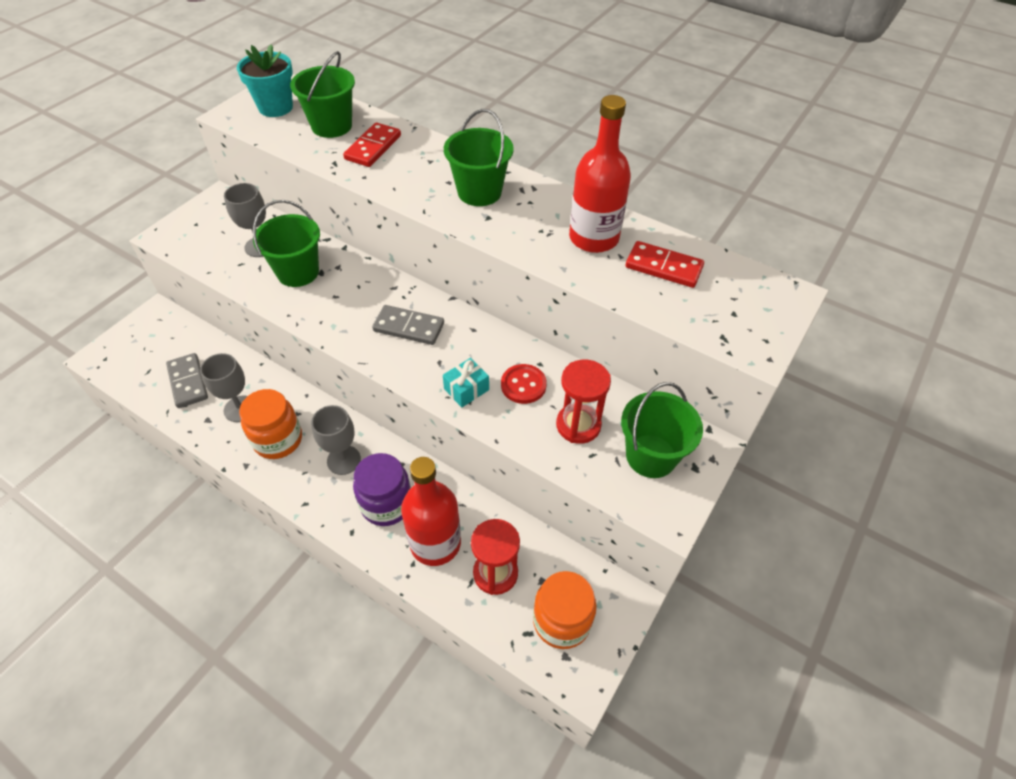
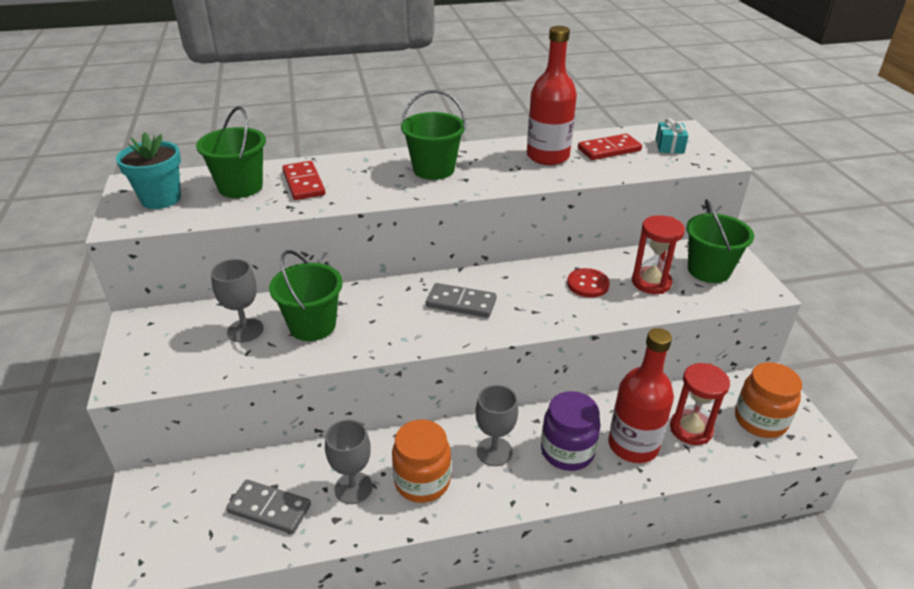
camera: 45 degrees left, 15 degrees down
grey domino [372,305,444,345] -> grey domino turned 45 degrees clockwise [426,283,497,318]
turquoise gift [443,358,489,407] -> turquoise gift moved to [655,118,688,154]

